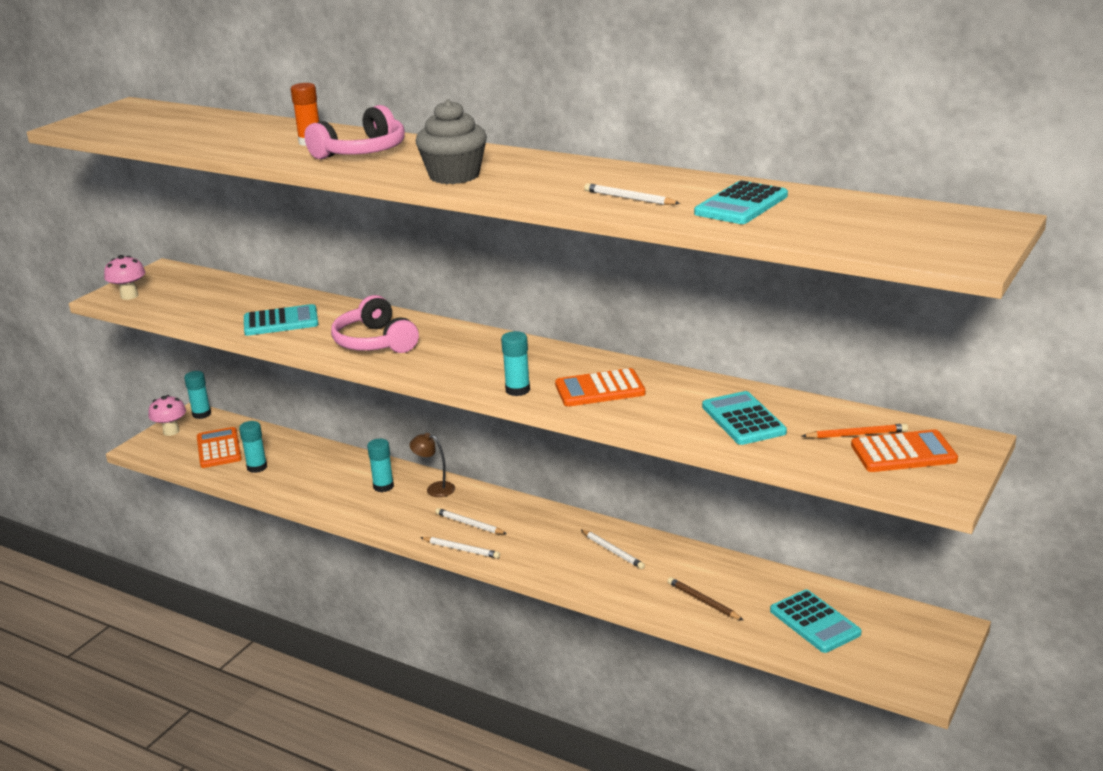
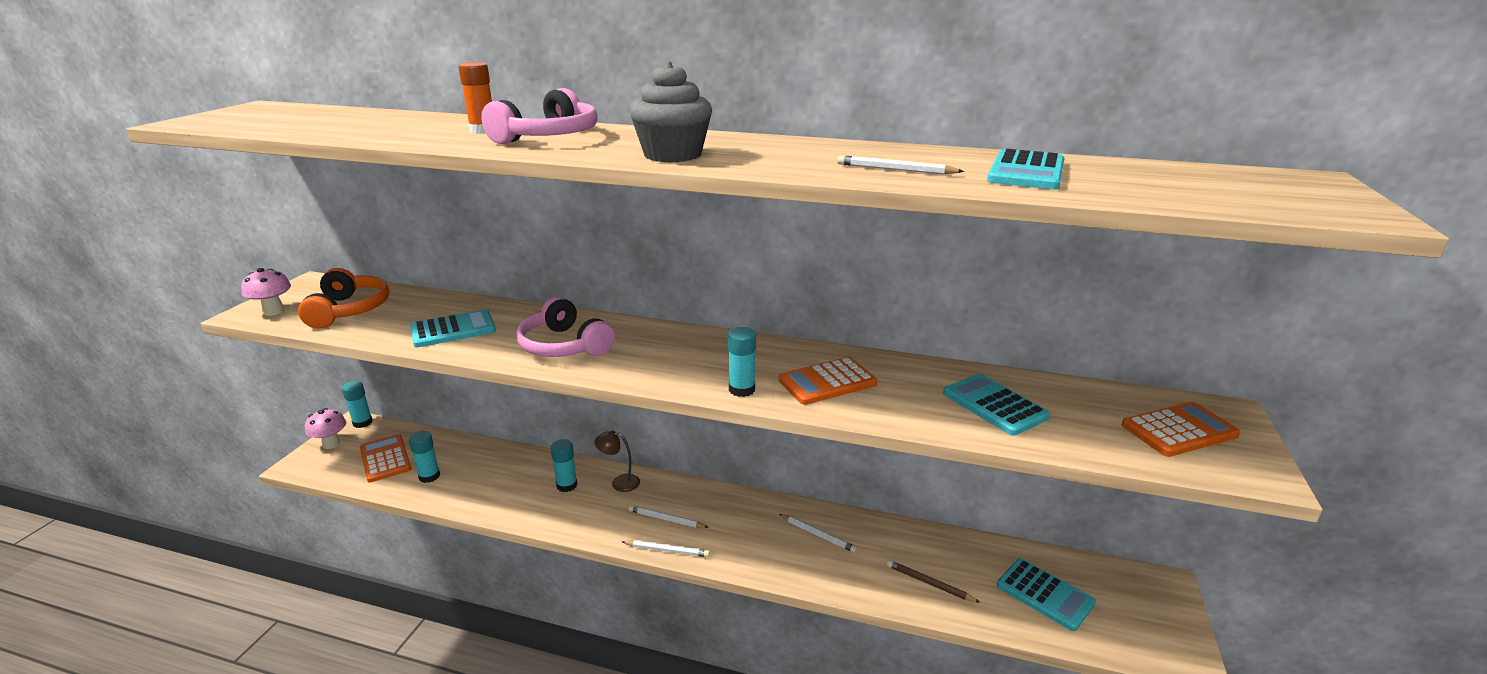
camera: 15 degrees left, 0 degrees up
orange pencil [802,424,908,439] -> none
none -> orange headphones [298,268,389,328]

